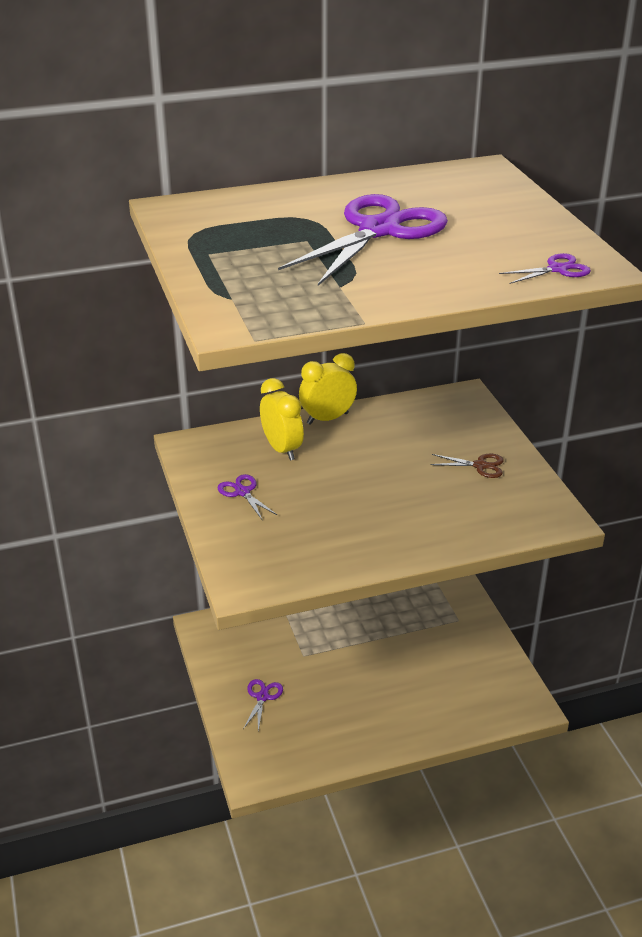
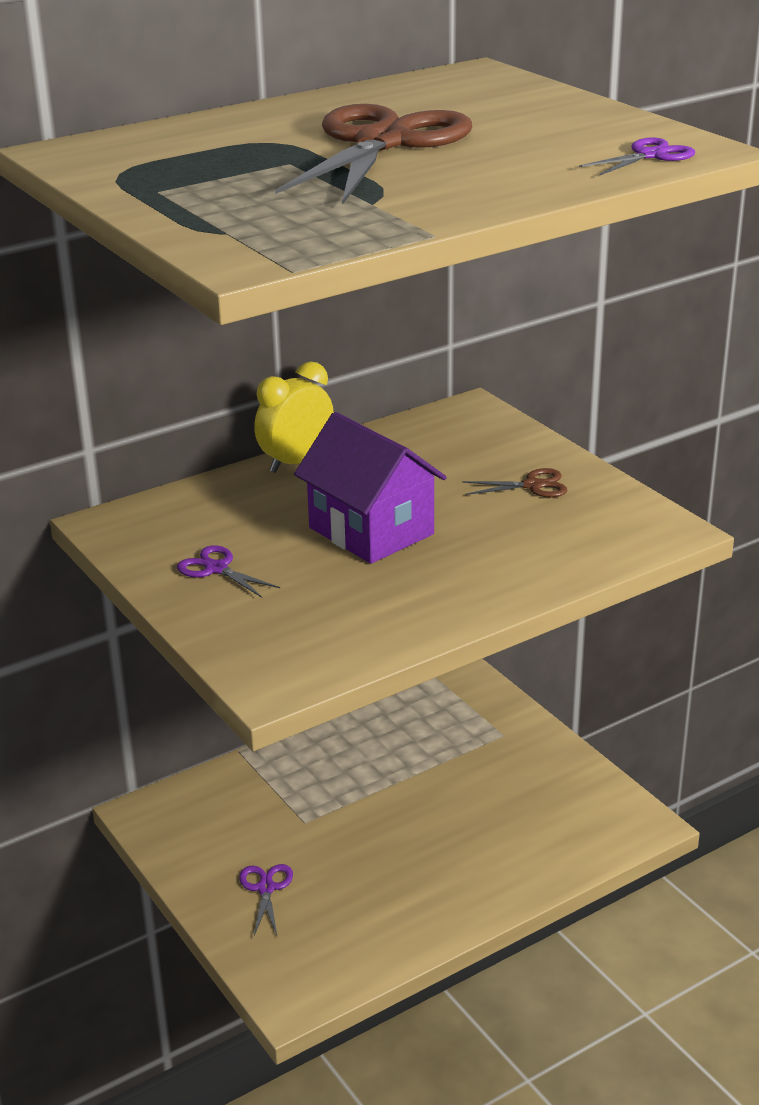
camera: 15 degrees left, 5 degrees down
yellow clock [260,378,304,460] -> none
purple scissors [278,194,448,286] -> brown scissors [275,104,472,205]
none -> purple house [294,412,447,564]

